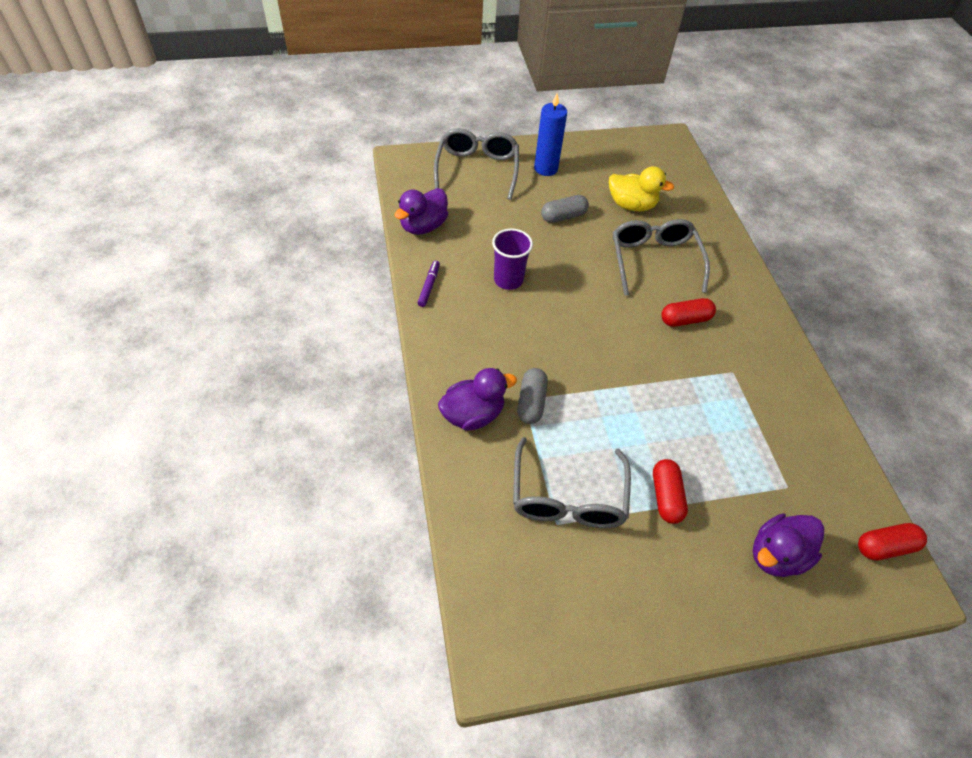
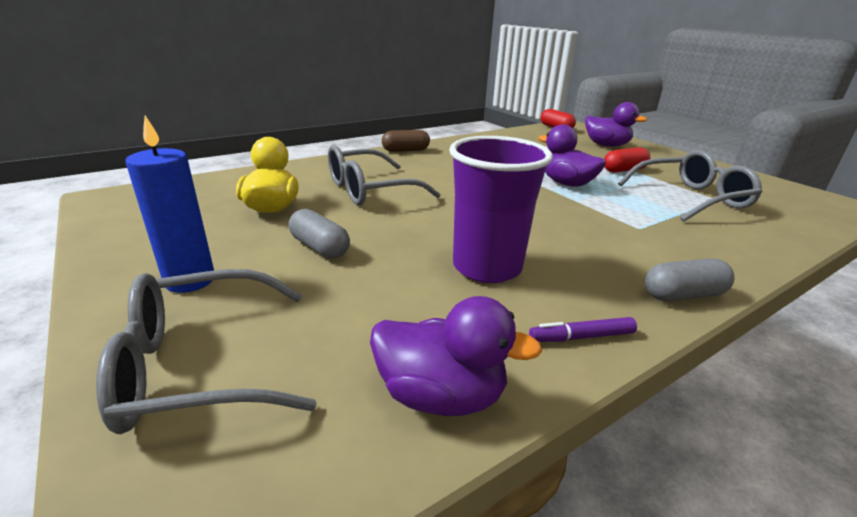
camera: 110 degrees left, 25 degrees down
purple duck [438,368,517,431] -> purple duck moved to [538,124,606,187]
purple cup [492,228,533,290] -> purple cup [449,136,553,283], size x1.50
grey capsule [517,368,548,424] -> grey capsule moved to [645,258,734,301]
red capsule [661,298,716,327] -> none
none -> brown capsule [382,130,430,152]

